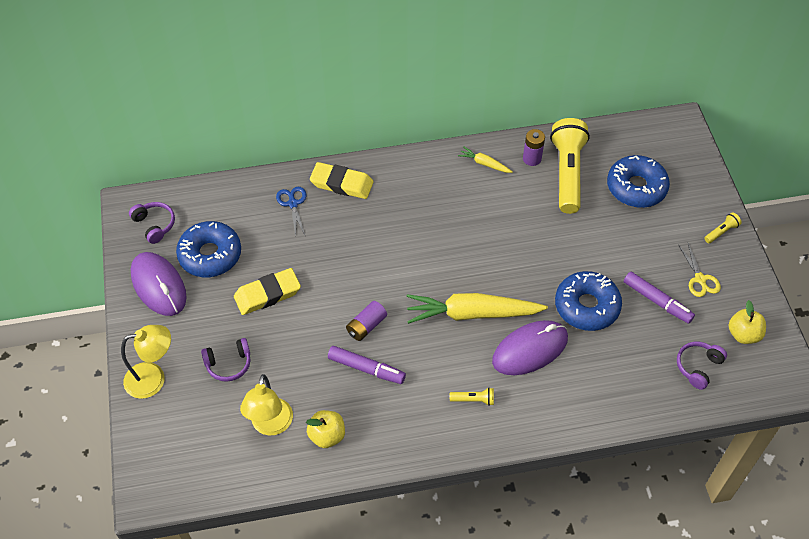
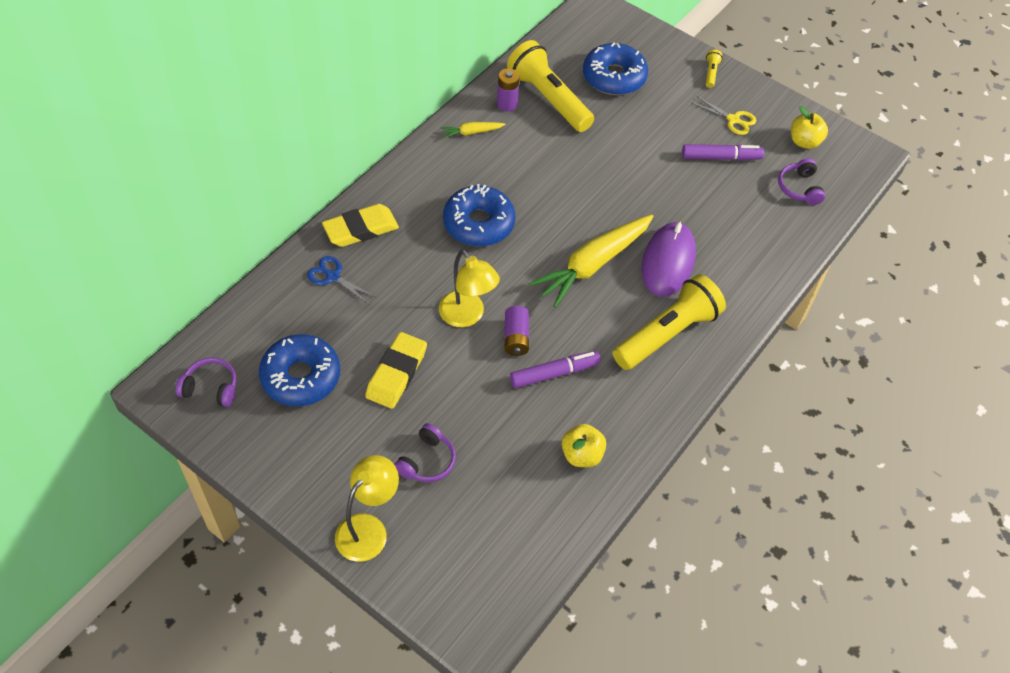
camera: 45 degrees left, 0 degrees up
purple mouse [131,252,187,316] -> none
yellow lamp [240,374,293,435] -> yellow lamp moved to [439,250,500,327]
yellow flashlight [450,388,494,406] -> yellow flashlight [613,274,726,370], size x2.49
blue donut [555,271,622,331] -> blue donut moved to [443,184,515,247]

